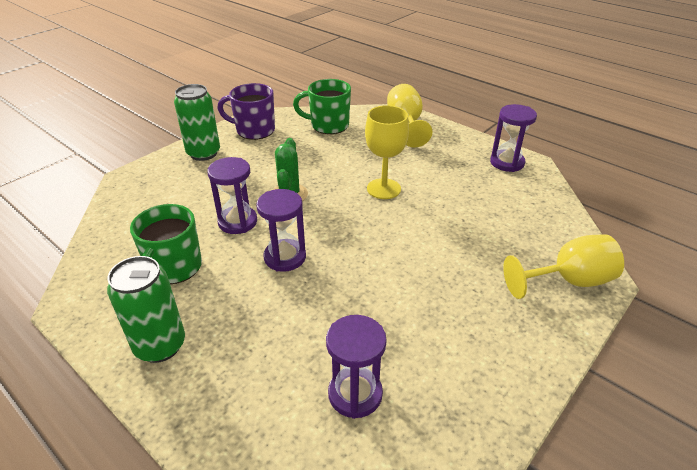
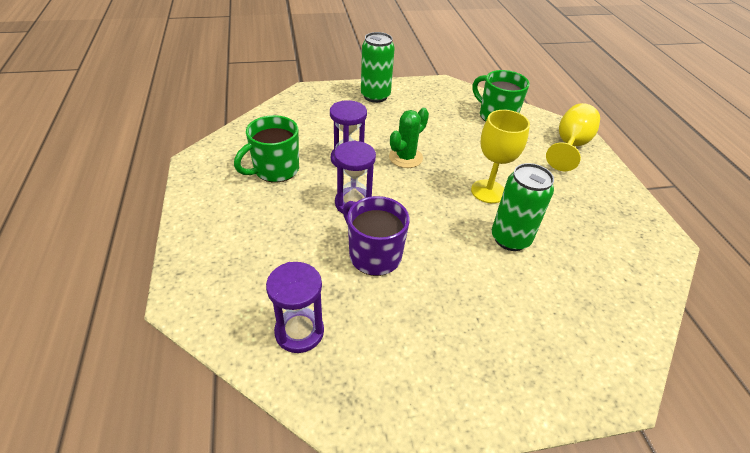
camera: 35 degrees right, 5 degrees up
green can [107,256,185,363] -> green can moved to [492,163,554,251]
purple mug [217,83,275,140] -> purple mug moved to [343,196,410,276]
purple hourglass [490,104,537,172] -> none
yellow goblet [503,234,624,299] -> none

